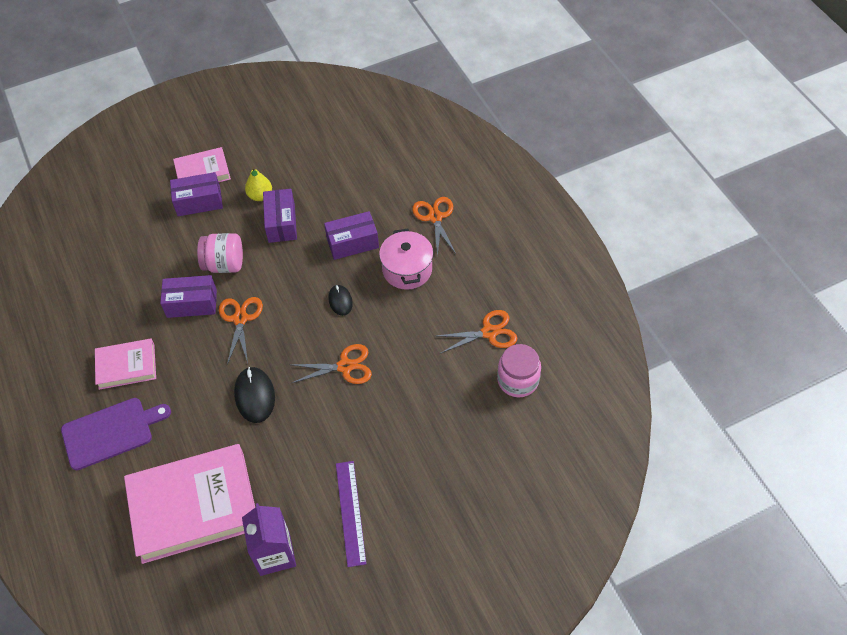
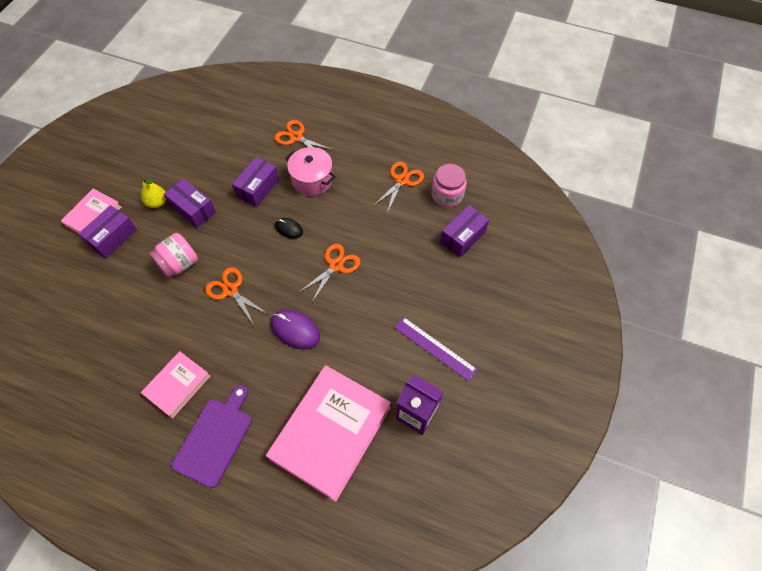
camera: 45 degrees left, 5 degrees up
purple box [160,275,217,318] -> purple box moved to [440,205,489,257]
black mouse [234,367,275,423] -> purple mouse [271,310,320,349]

